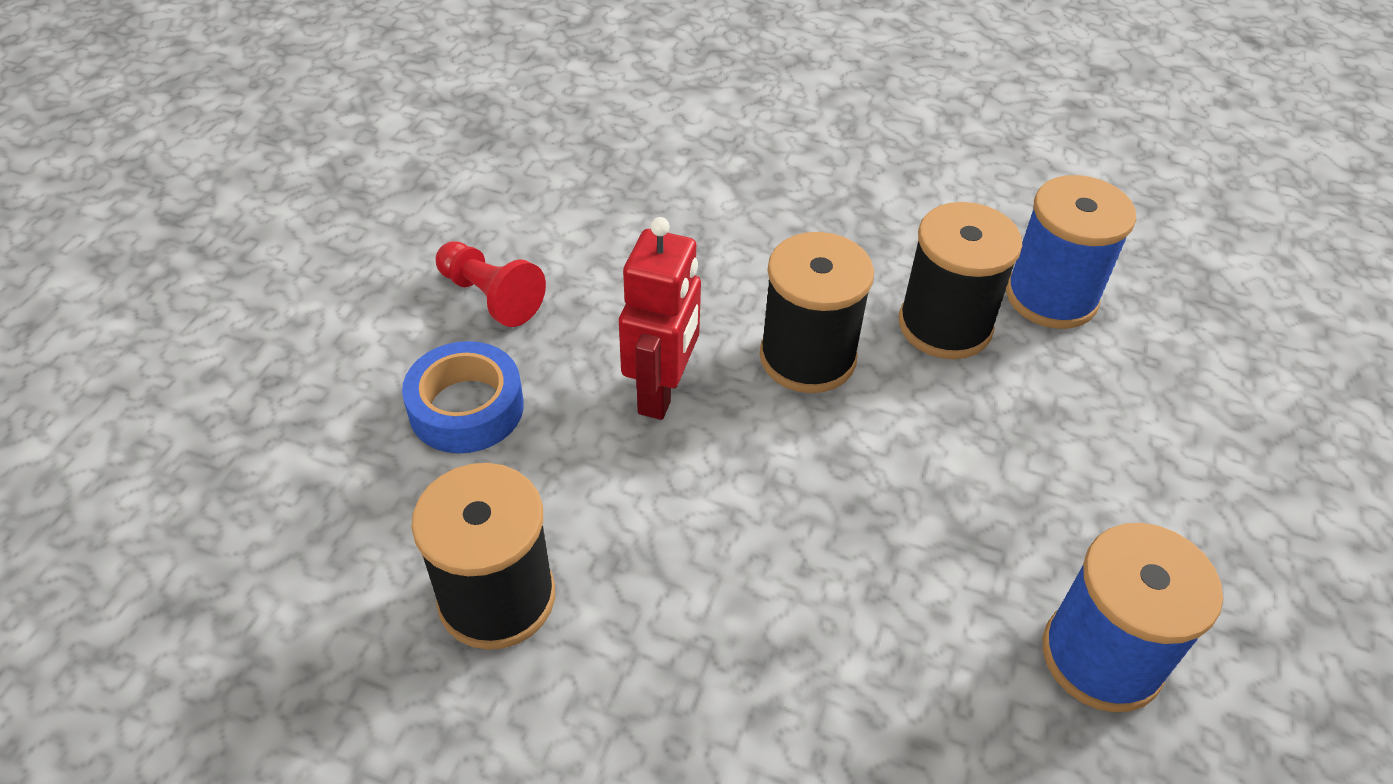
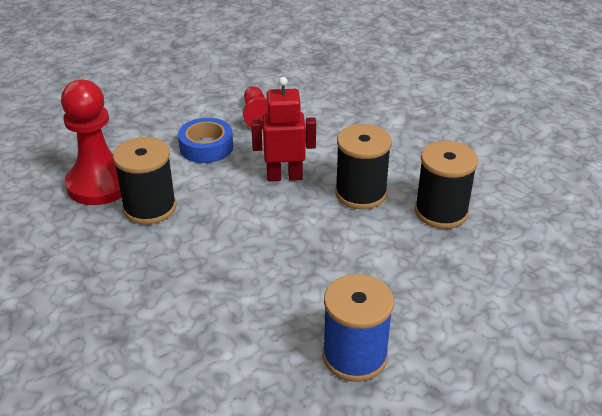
camera: 40 degrees right, 10 degrees down
red robot [619,217,701,420] -> red robot turned 150 degrees counterclockwise [251,77,316,181]
blue spool [1006,175,1136,329] -> none
none -> red pawn [61,79,122,205]

